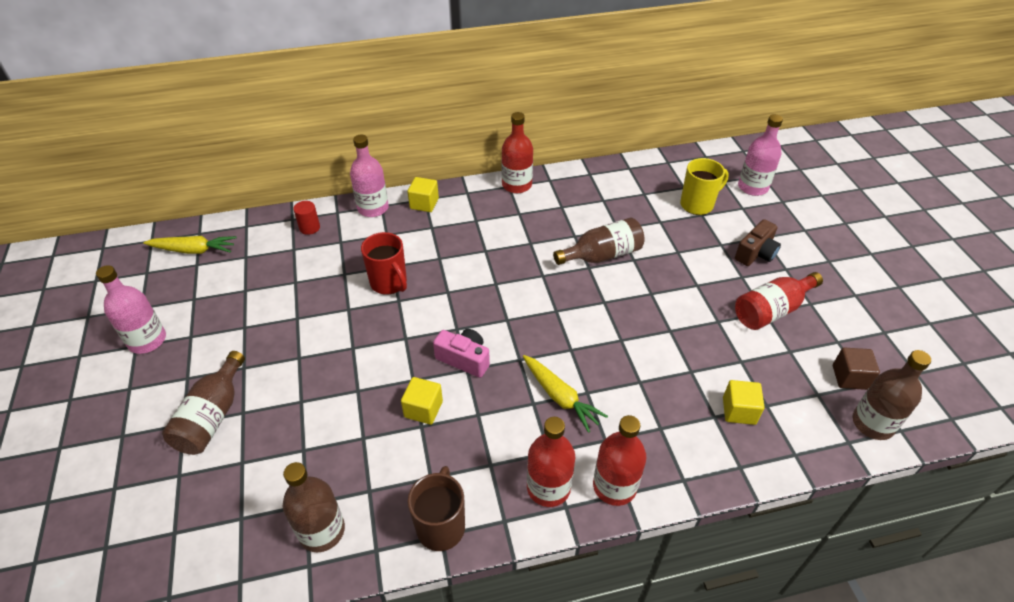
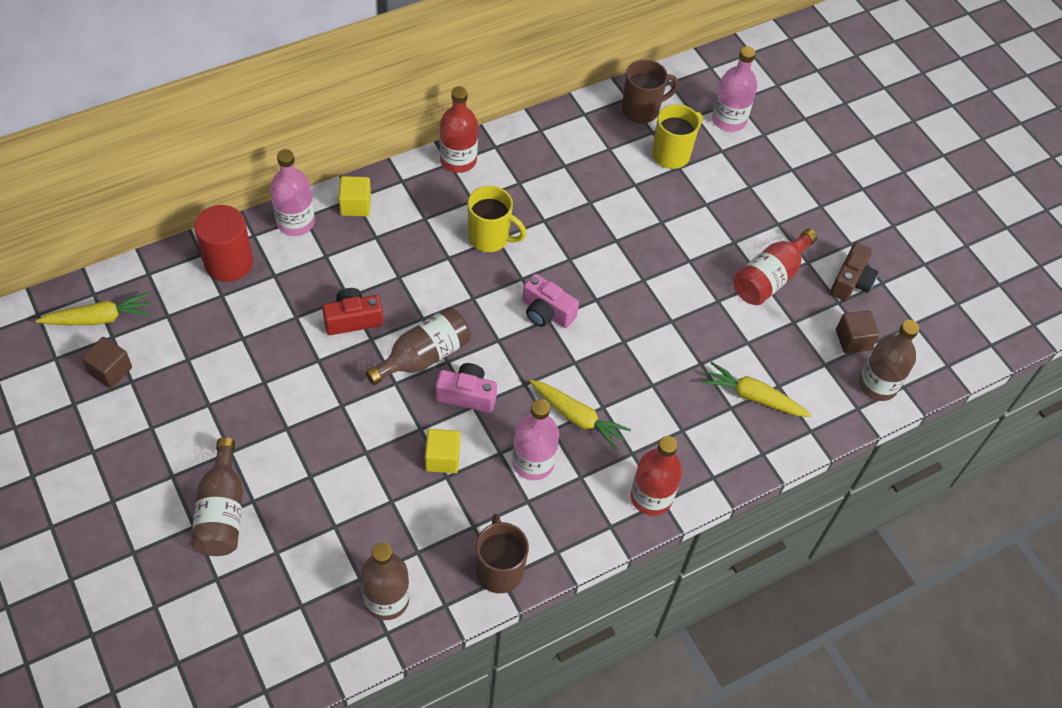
camera: 20 degrees left, 10 degrees up
pink bottle [96,265,166,354] -> pink bottle moved to [512,399,559,480]
red cylinder [293,201,320,235] -> red cylinder [194,205,253,282], size x1.92
red mug [361,232,407,295] -> red camera [322,288,383,335]
red bottle [527,417,575,507] -> none
brown bottle [553,218,644,265] -> brown bottle moved to [365,307,471,385]
yellow cube [723,380,765,425] -> yellow carrot [702,362,811,417]
brown camera [735,219,781,266] -> brown camera moved to [830,242,879,301]
none -> brown cube [82,337,132,388]
none -> yellow mug [468,186,527,252]
none -> pink camera [522,274,579,328]
none -> brown mug [622,59,679,124]

